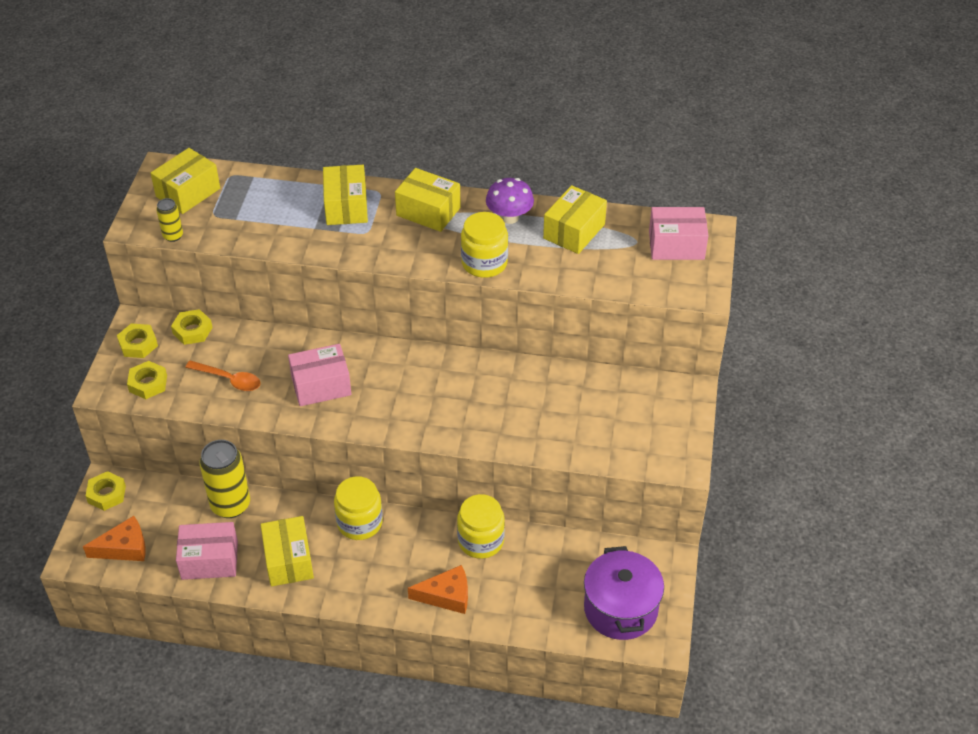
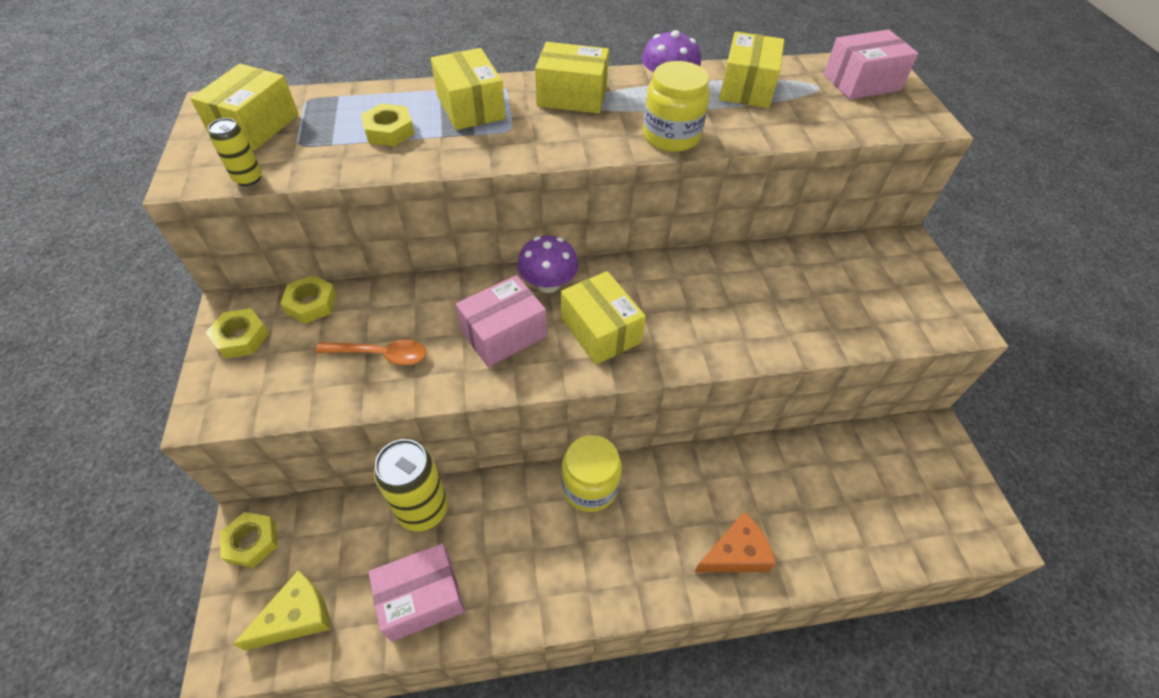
camera: 20 degrees left, 5 degrees up
orange cheese [83,516,146,561] -> yellow cheese [233,571,330,651]
yellow nut [127,361,167,399] -> yellow nut moved to [361,103,415,146]
yellow box [261,516,314,586] -> yellow box moved to [561,271,646,365]
yellow jar [457,494,505,559] -> none
purple pot [584,546,664,640] -> none
none -> purple mushroom [517,236,578,293]

